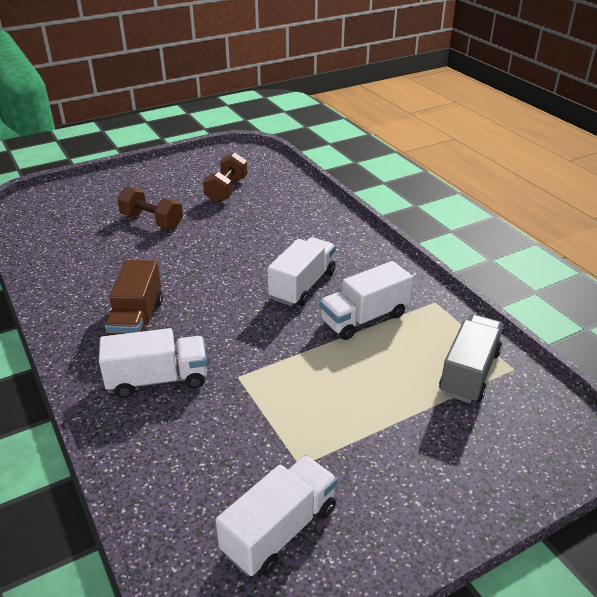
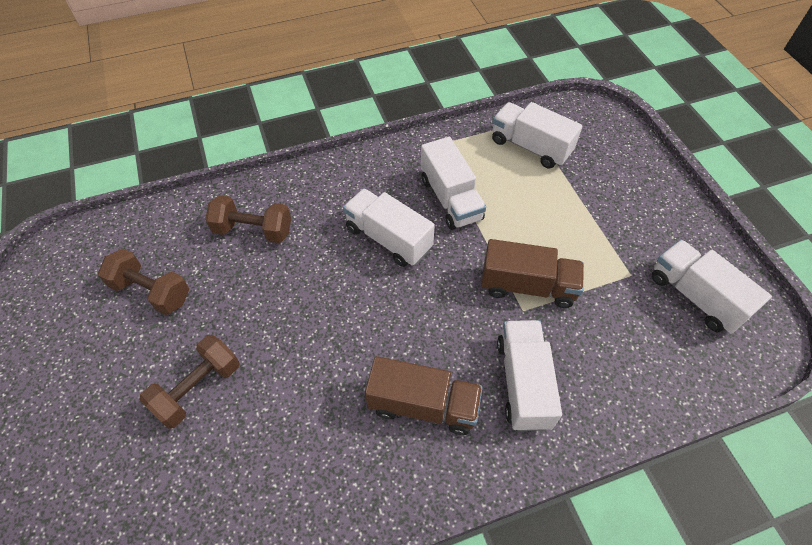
camera: 80 degrees left, 20 degrees up
grey truck [439,314,504,403] -> white truck [492,102,582,169]
none -> brown dumbbell [205,195,291,243]
none -> brown truck [481,239,584,308]

